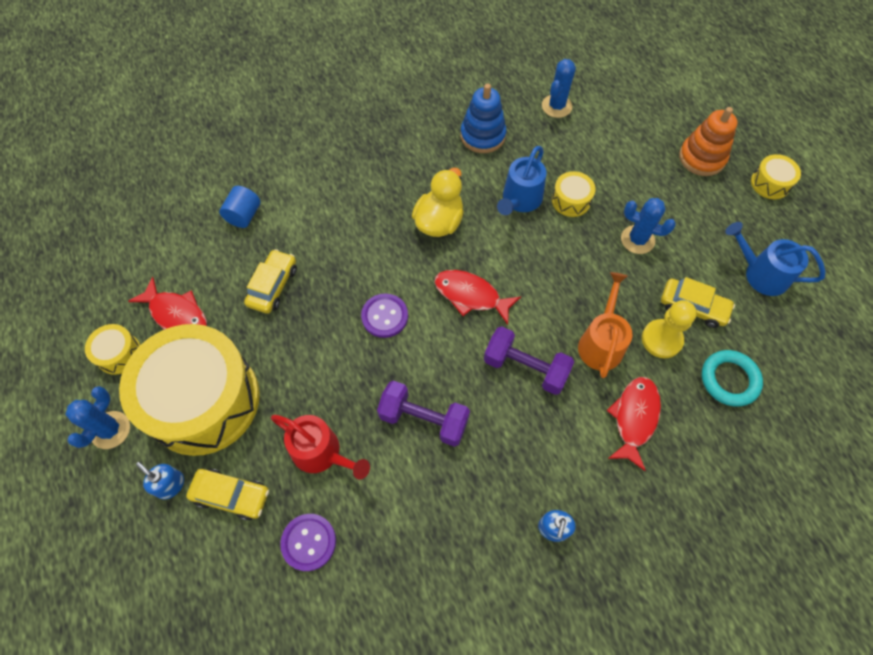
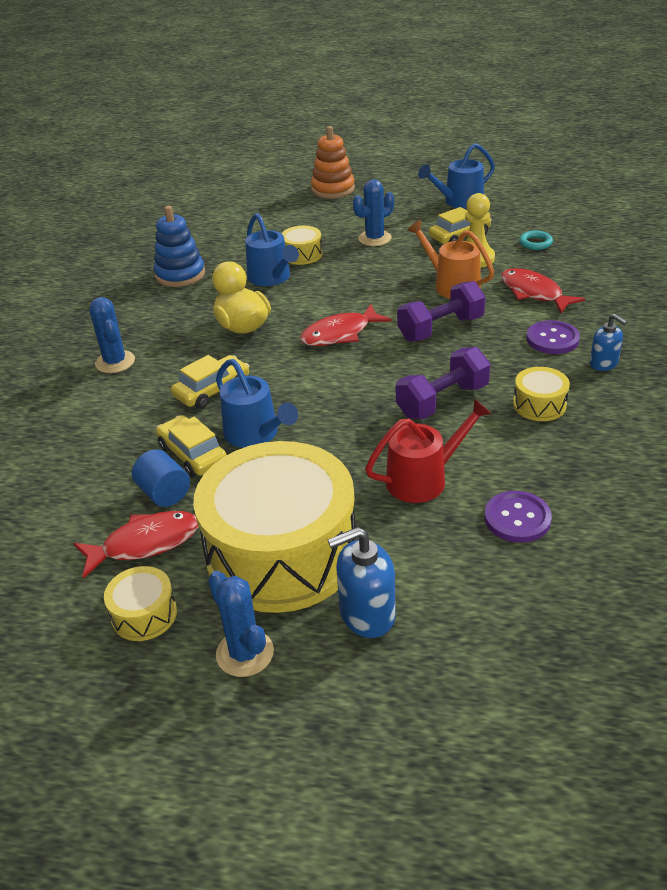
camera: 55 degrees left, 25 degrees down
blue soap dispenser [136,462,184,500] -> blue soap dispenser [328,527,396,638], size x1.57
yellow car [186,469,269,520] -> yellow car moved to [171,355,249,409]
blue cylinder [219,186,261,228] -> blue cylinder moved to [132,449,190,507]
purple button [361,293,408,338] -> purple button moved to [526,320,580,354]
blue cactus [542,59,576,118] -> blue cactus moved to [90,297,135,373]
turquoise ring [702,350,763,406] -> turquoise ring [519,231,553,250], size x0.62
yellow drum [751,154,801,199] -> yellow drum moved to [513,367,570,421]
none -> blue watering can [216,359,298,448]

